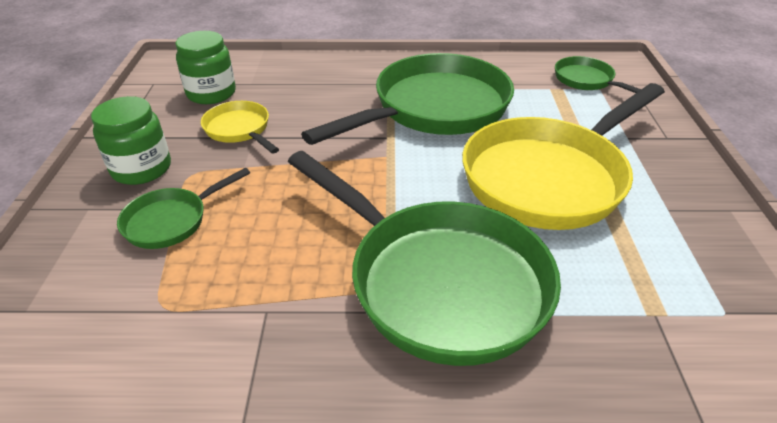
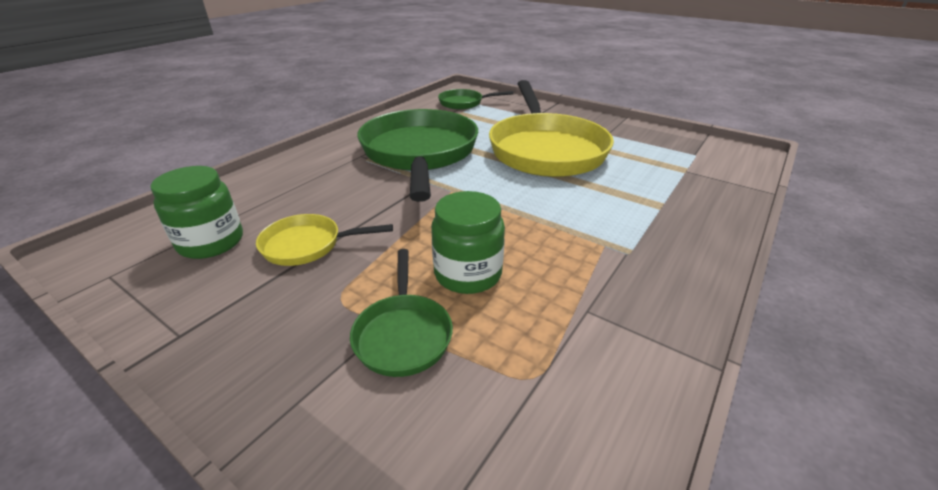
camera: 55 degrees left, 5 degrees down
green jar [91,96,171,185] -> green jar moved to [431,191,505,294]
green pan [288,151,561,366] -> none

